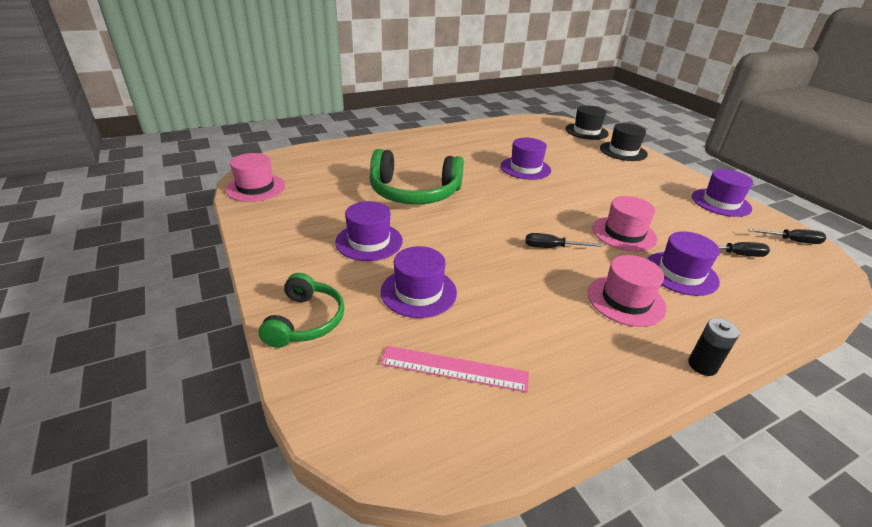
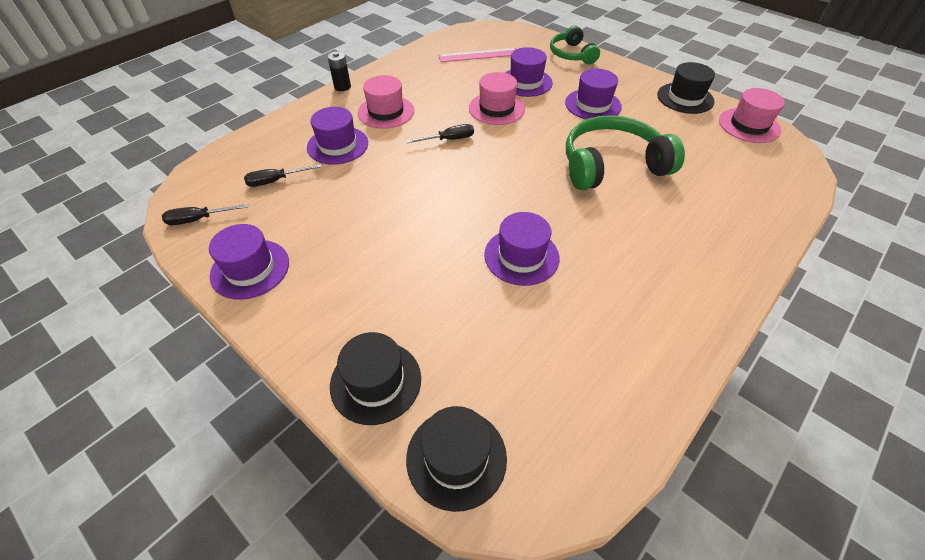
camera: 160 degrees right, 15 degrees up
pink hat [593,196,657,252] -> pink hat moved to [469,72,525,125]
none -> black hat [657,62,715,114]

